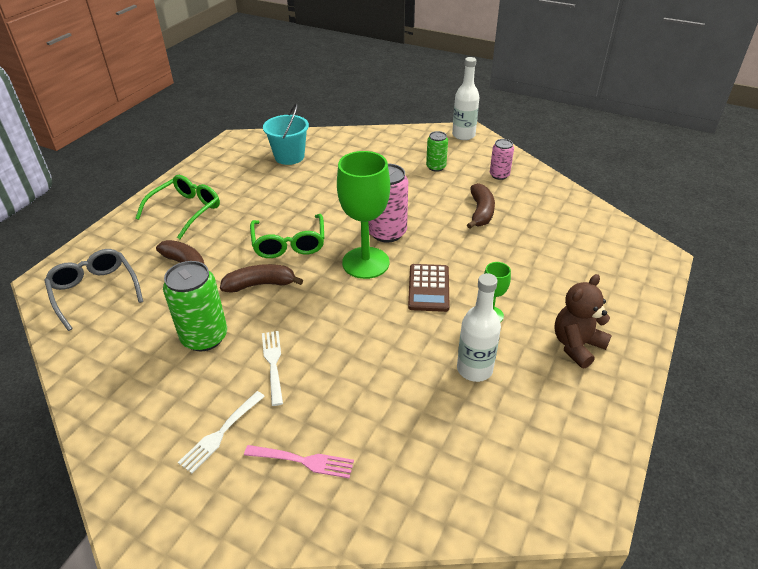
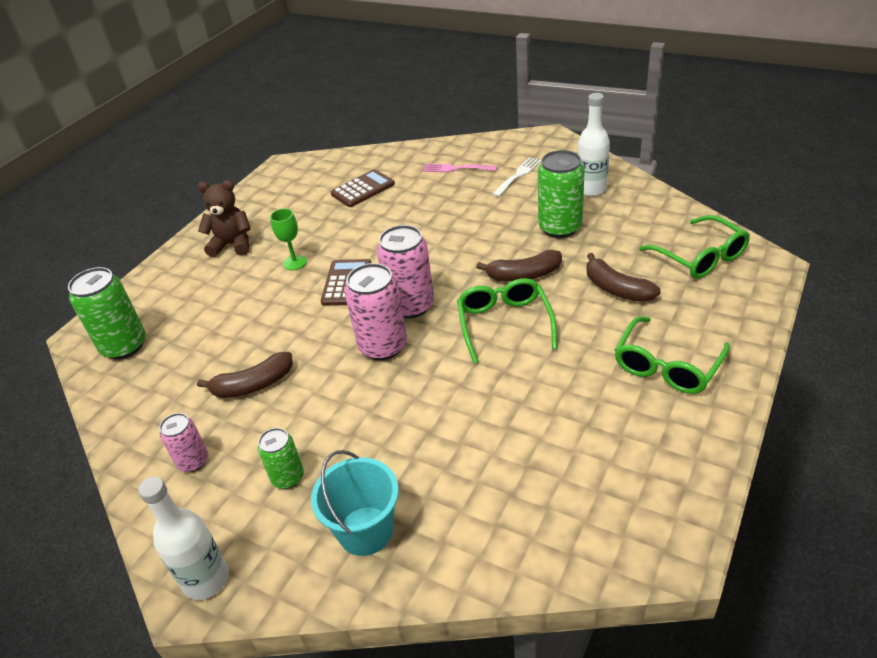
camera: 175 degrees left, 0 degrees up
grey glasses [44,249,143,331] -> green glasses [639,215,750,279]
white fork [262,331,283,406] -> none
turquoise bucket [263,104,309,165] -> turquoise bucket moved to [311,450,399,556]
green goblet [337,151,390,279] -> pink can [377,225,434,318]
white bottle [457,273,501,382] -> white bottle moved to [577,93,610,196]
brown banana [467,183,495,229] -> brown banana turned 120 degrees counterclockwise [197,352,293,398]
brown teddy bear [554,274,612,369] -> brown teddy bear turned 135 degrees counterclockwise [197,180,251,257]
none -> green can [68,267,146,360]
none -> brown calculator [331,169,395,207]

